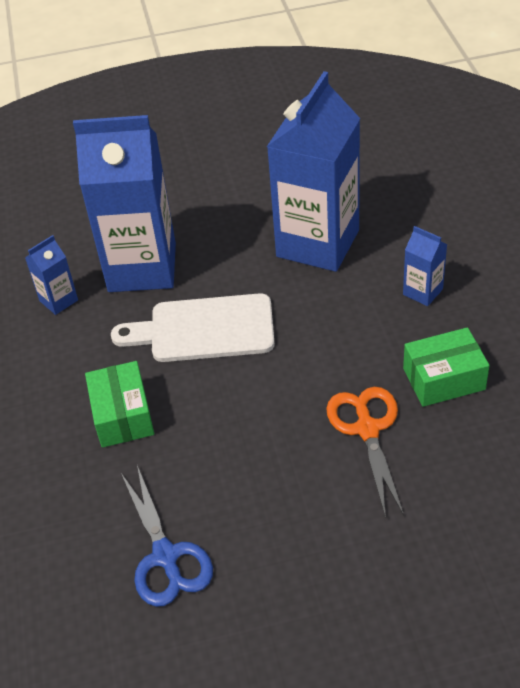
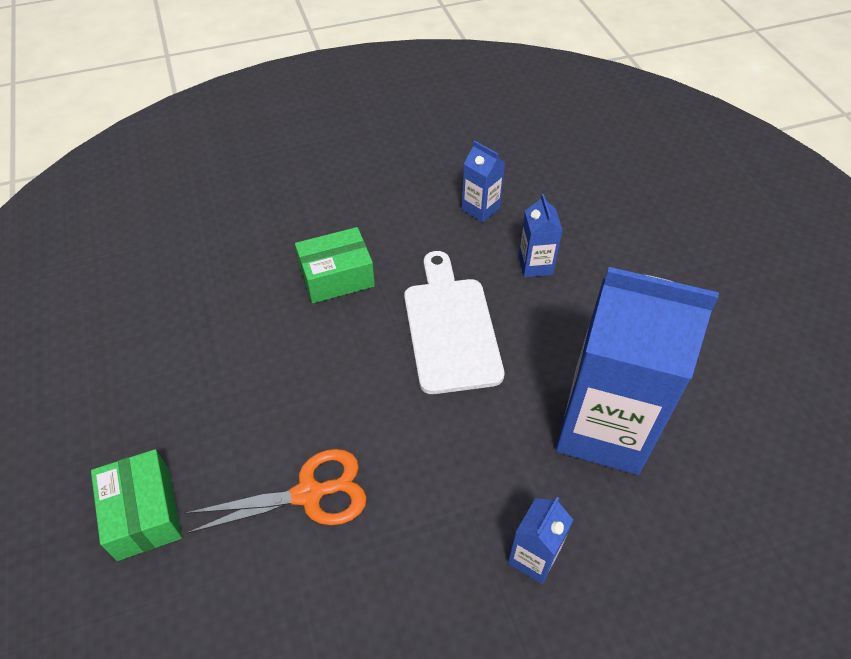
camera: 80 degrees right, 5 degrees up
blue carton [73,115,176,292] -> blue carton [518,194,563,277], size x0.43
blue scissors [121,465,213,607] -> none
green box [403,327,490,407] -> green box moved to [91,449,182,561]

